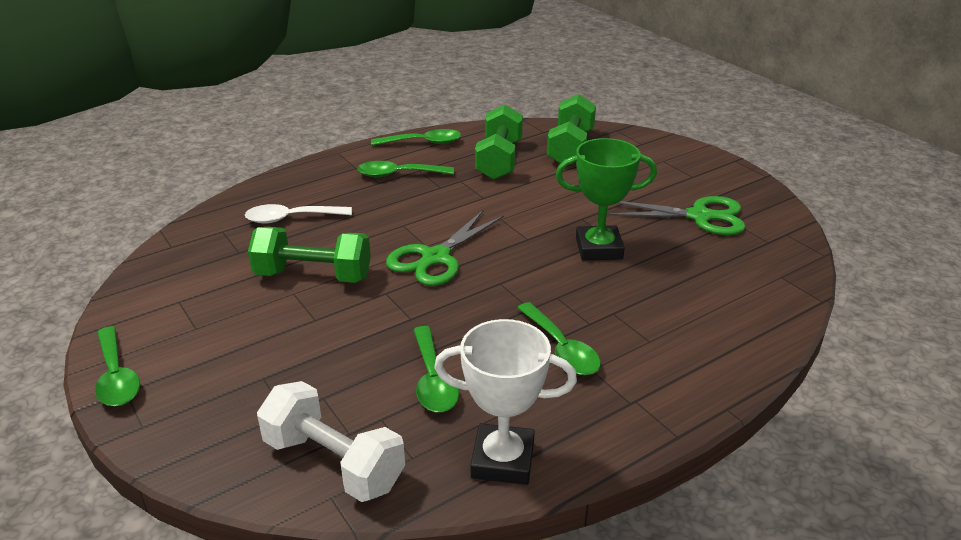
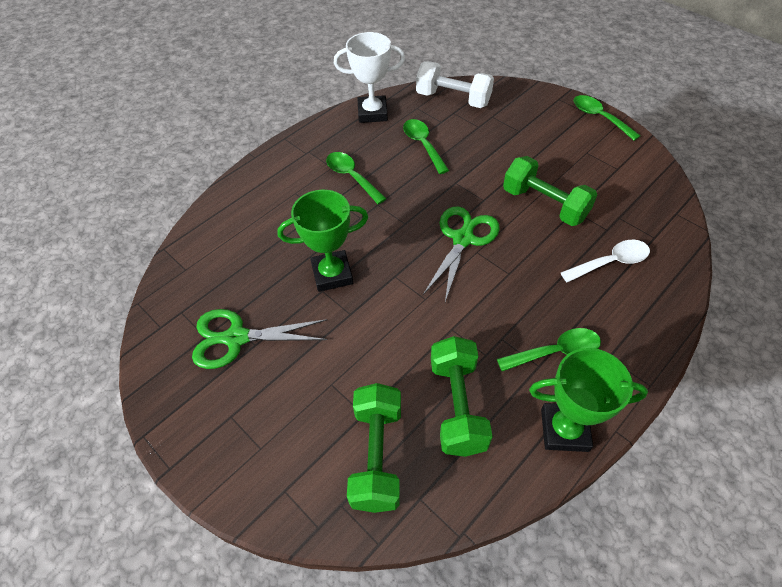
camera: 170 degrees right, 20 degrees up
green dumbbell [248,227,371,283] -> green dumbbell turned 45 degrees clockwise [503,156,597,226]
green spoon [371,129,461,146] -> green trophy [529,348,648,452]

